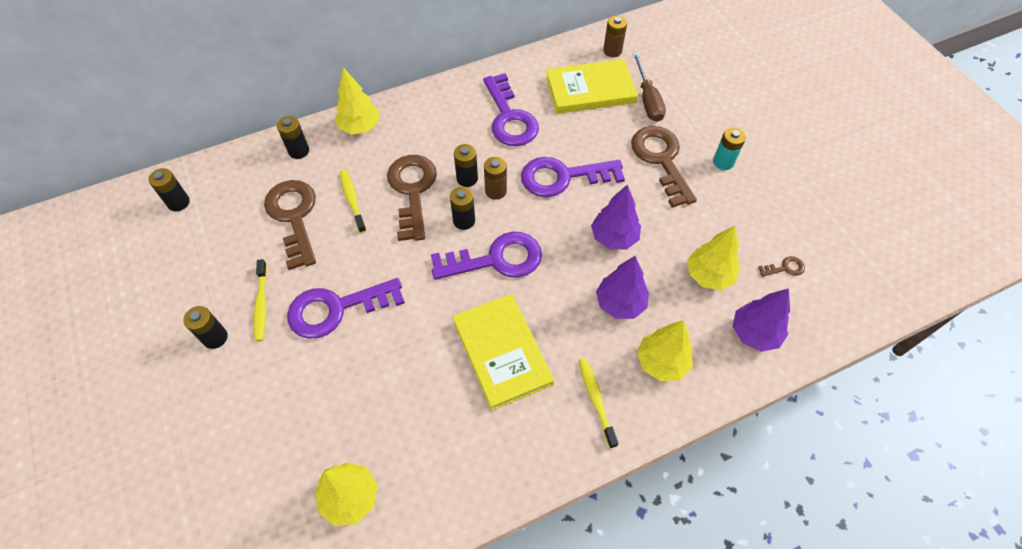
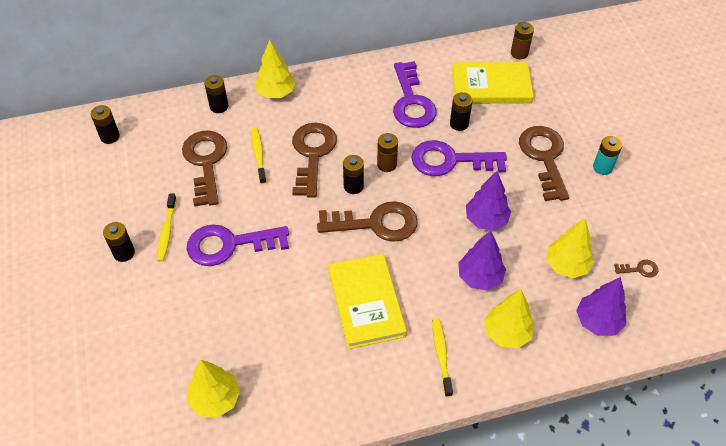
camera: 10 degrees right, 5 degrees down
purple key [431,232,542,280] -> brown key [317,201,418,242]
black battery [454,144,478,187] -> black battery moved to [450,92,473,131]
brown screwdriver [633,52,666,122] -> none

